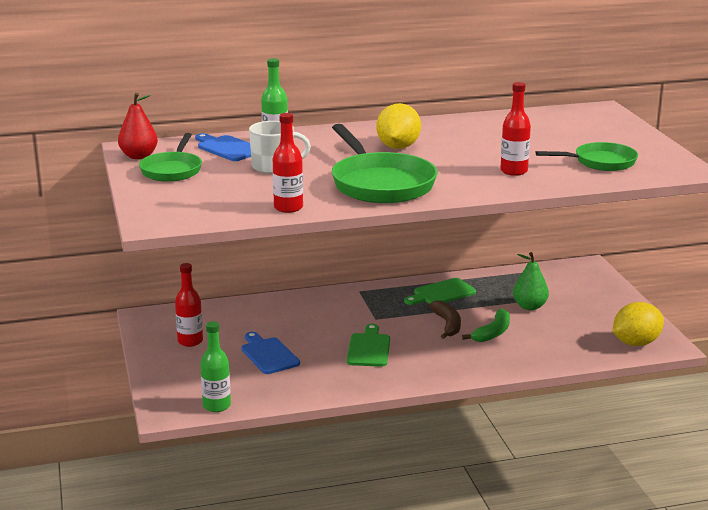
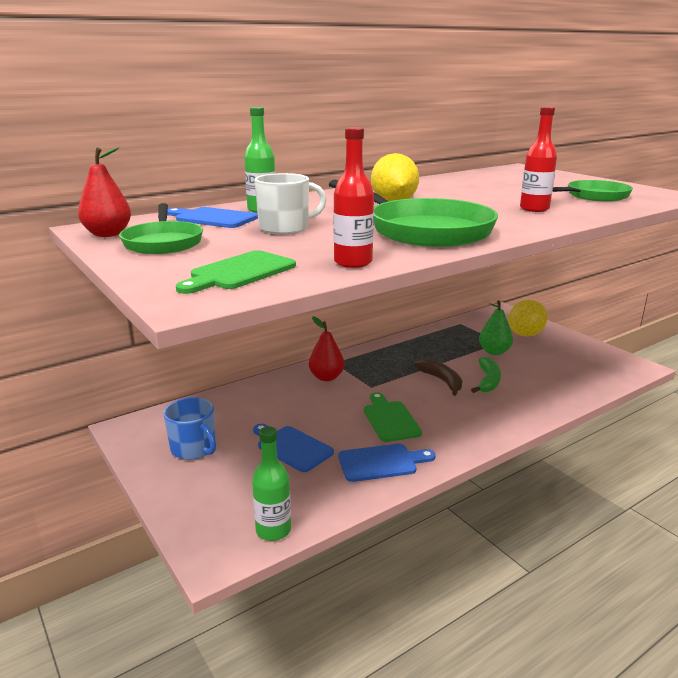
camera: 20 degrees left, 0 degrees up
red bottle [175,263,203,347] -> blue mug [164,397,216,460]
green cutting board [404,278,476,305] -> green cutting board moved to [176,250,296,294]
yellow lemon [613,302,664,346] -> yellow lemon moved to [508,300,548,337]
none -> red pear [309,316,344,381]
none -> blue cutting board [338,444,436,482]

